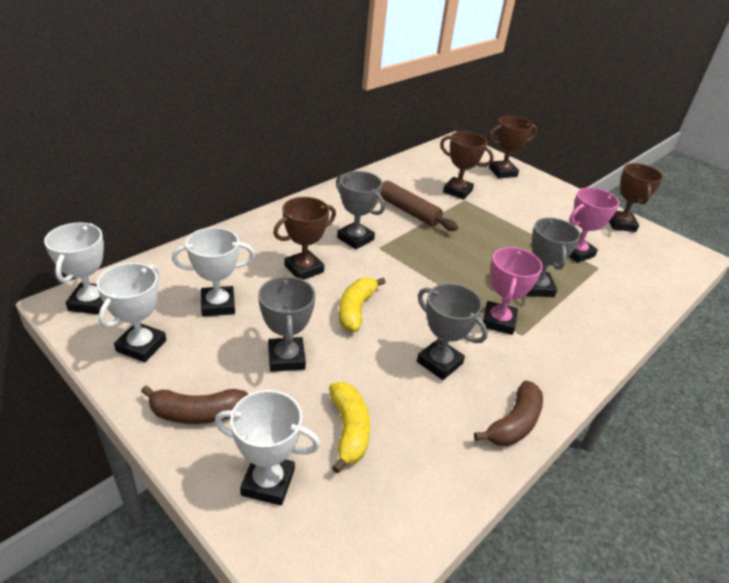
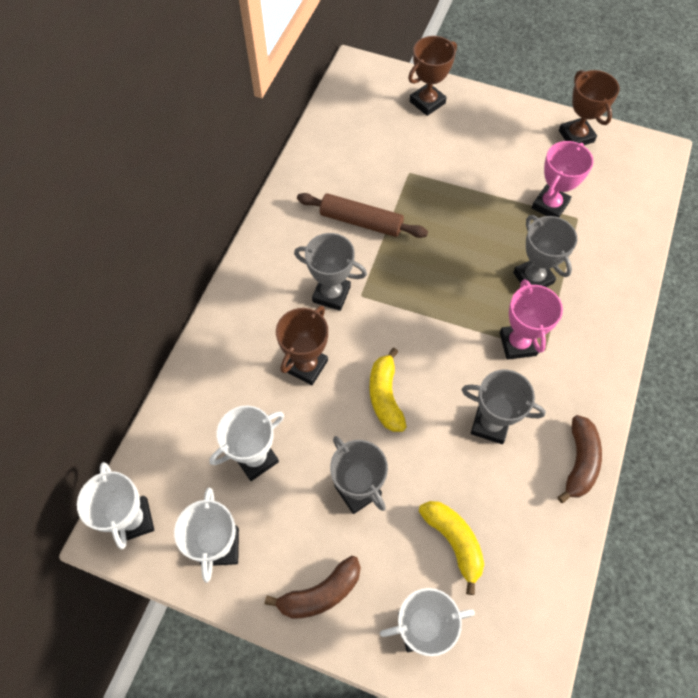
camera: 20 degrees left, 25 degrees up
brown trophy [440,131,494,200] -> none

